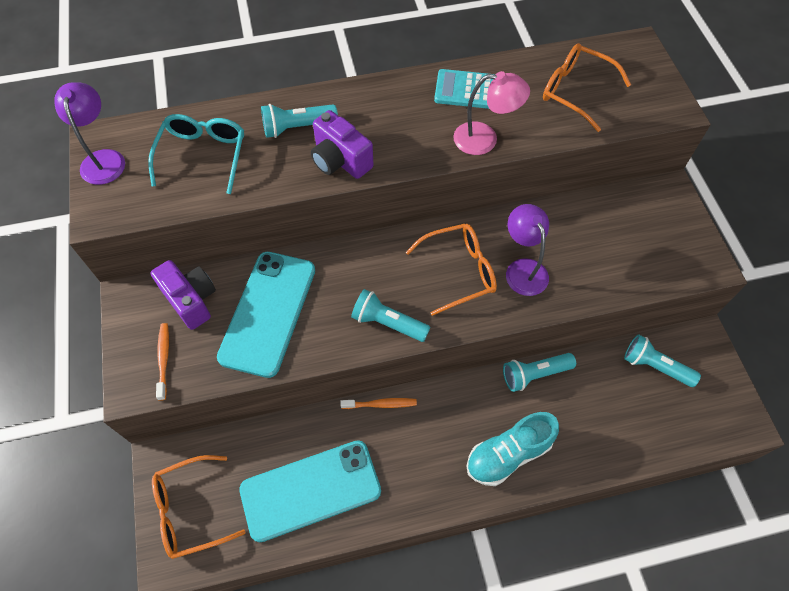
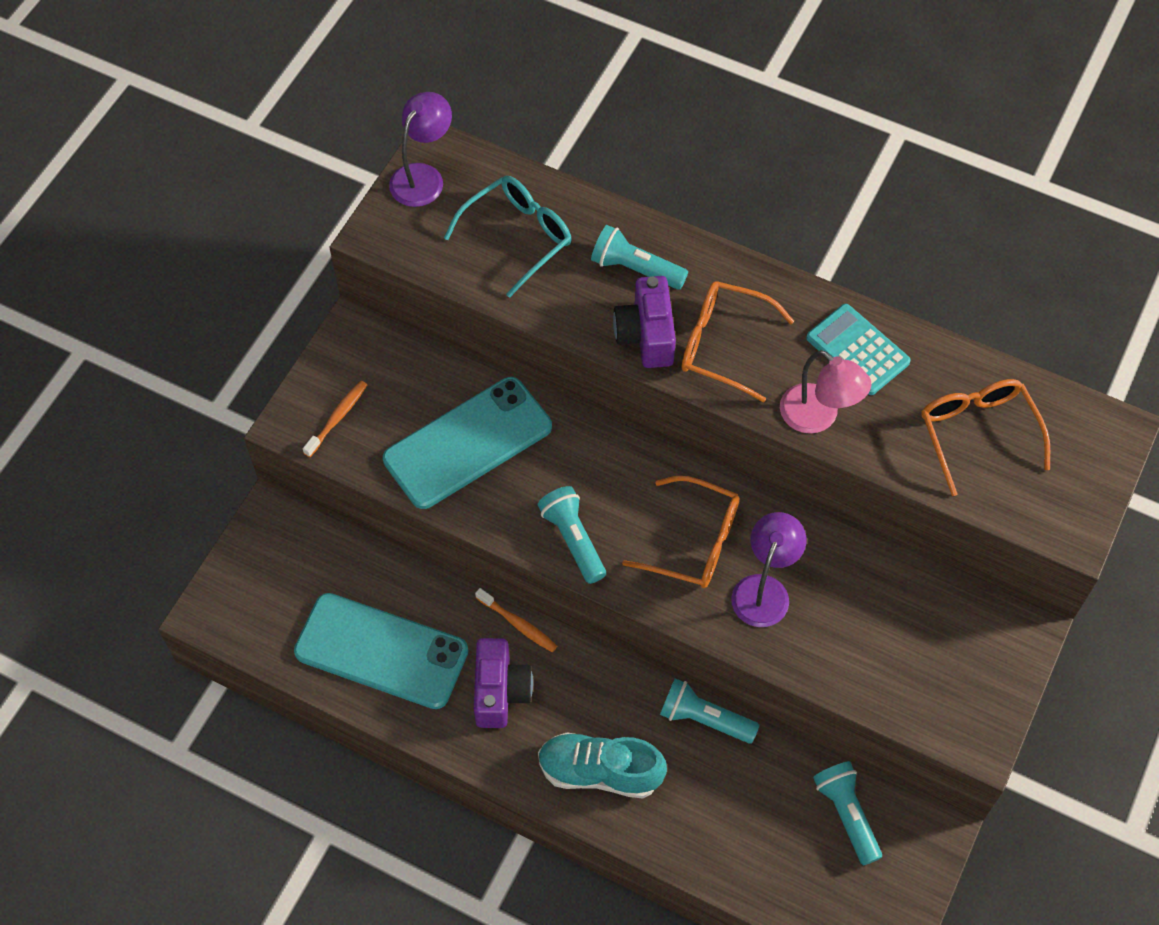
camera: 40 degrees right, 0 degrees up
purple camera [150,260,216,330] -> purple camera moved to [474,638,533,728]
orange glasses [152,455,246,559] -> orange glasses moved to [681,281,794,403]

